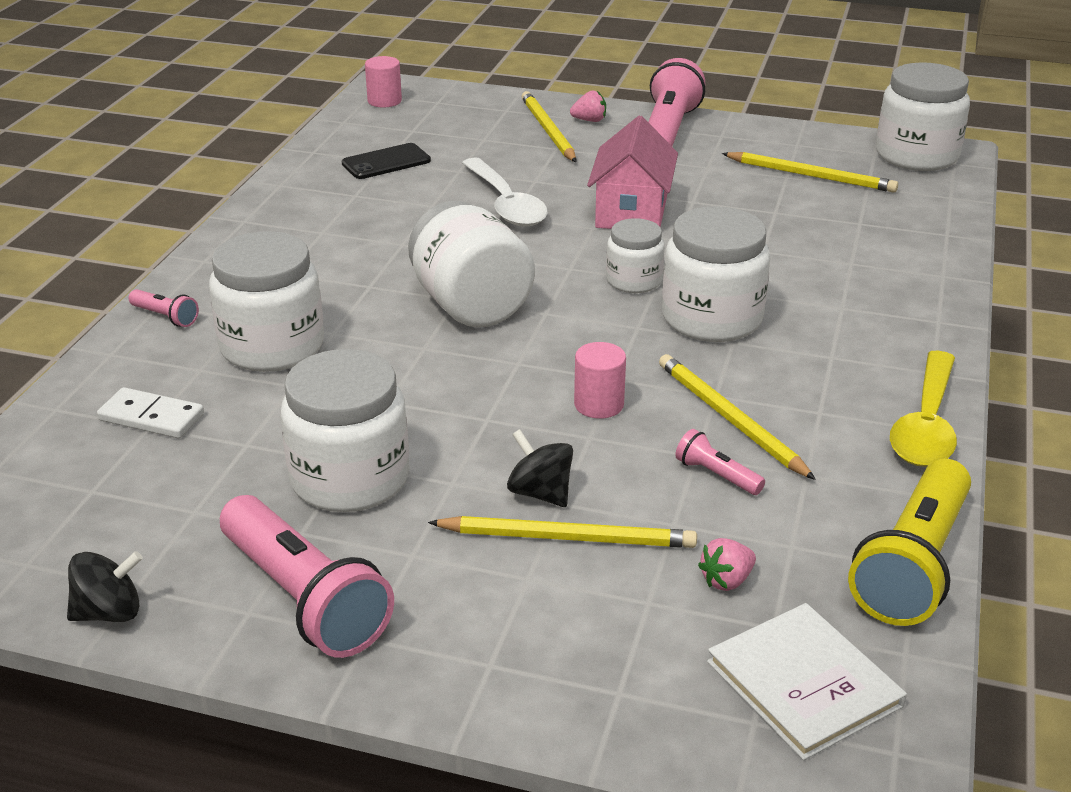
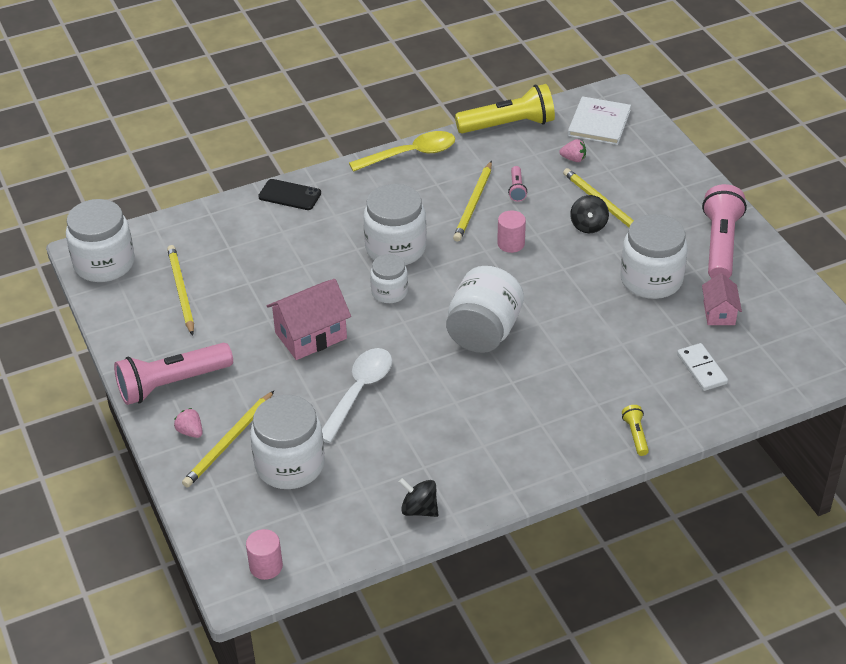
camera: 130 degrees left, 10 degrees up
black spinning top [67,551,143,622] -> black spinning top moved to [399,478,438,517]
pink flashlight [128,289,199,327] -> yellow flashlight [622,405,649,456]
white jar [209,231,324,372] -> white jar moved to [250,395,325,489]
black phone [342,143,431,179] -> black phone moved to [258,179,321,210]
none -> pink house [702,273,742,325]

